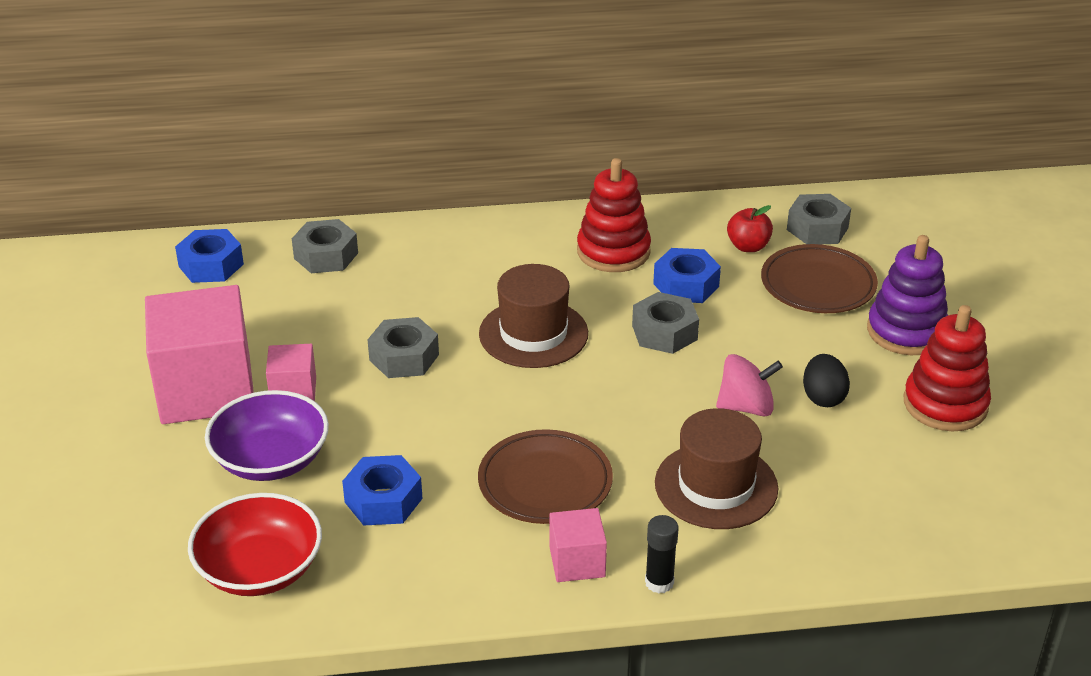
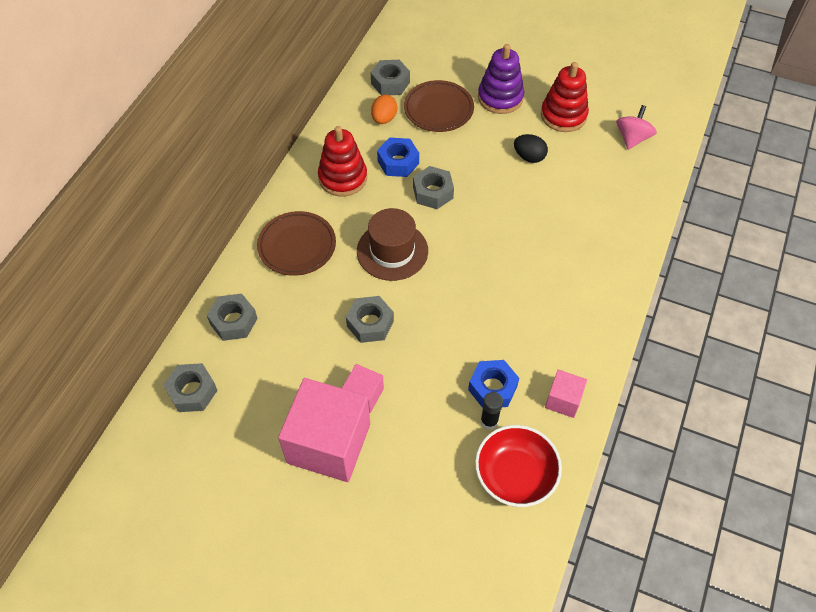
camera: 60 degrees left, 20 degrees up
blue nut [175,229,244,283] -> grey nut [163,363,218,412]
purple bowl [205,390,329,481] -> none
brown plate [478,429,613,524] -> brown plate moved to [257,211,336,276]
pink cube [550,508,607,582] -> pink cube moved to [545,369,587,418]
black glue stick [645,515,679,593] -> black glue stick moved to [481,392,503,429]
brown hat [655,408,778,529] -> none
pink spinning top [716,354,783,417] -> pink spinning top moved to [616,105,657,149]
red apple [727,205,773,252] -> orange egg [371,95,397,124]

